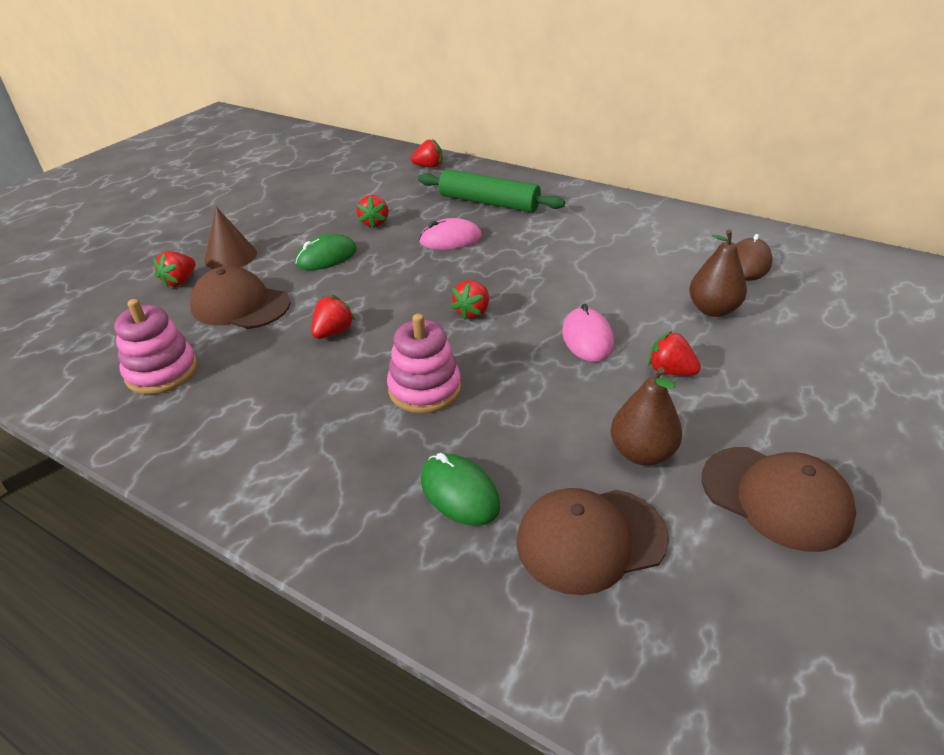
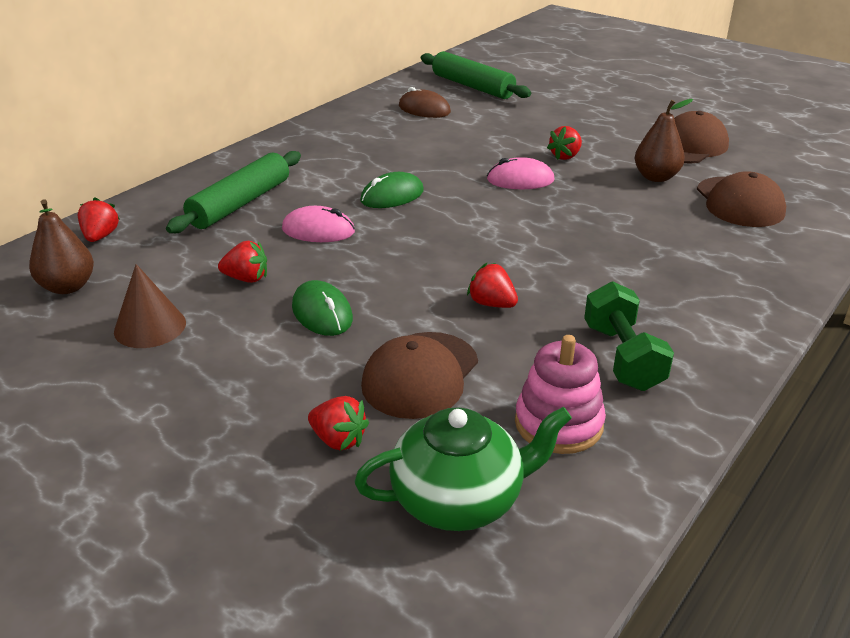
camera: 85 degrees left, 5 degrees down
brown cone [204,207,257,269] -> brown cone moved to [114,264,186,348]
pink stacking toy [387,314,461,413] -> none
pink mouse [419,218,482,250] -> pink mouse turned 75 degrees counterclockwise [282,206,355,242]
green mouse [421,453,500,526] -> green mouse moved to [360,172,424,208]
red strawberry [451,280,489,320] -> none
brown pear [689,230,747,317] -> brown pear moved to [29,199,94,294]
none -> green teapot [355,407,572,531]
none -> green rolling pin [421,51,531,99]
none -> green dumbbell [584,281,674,391]

